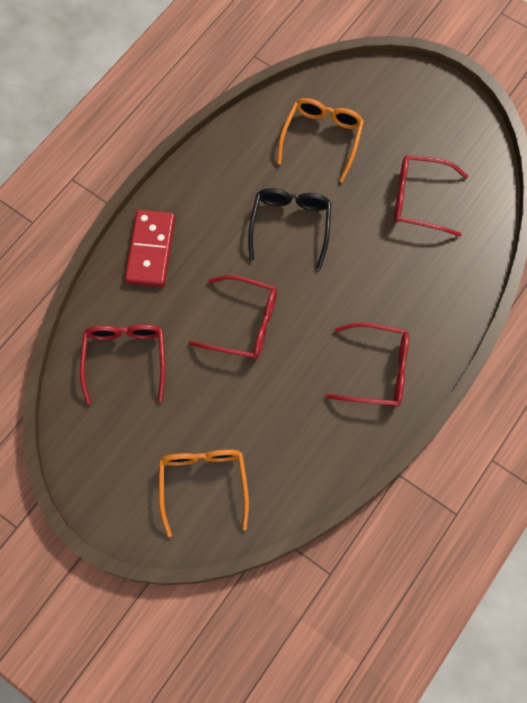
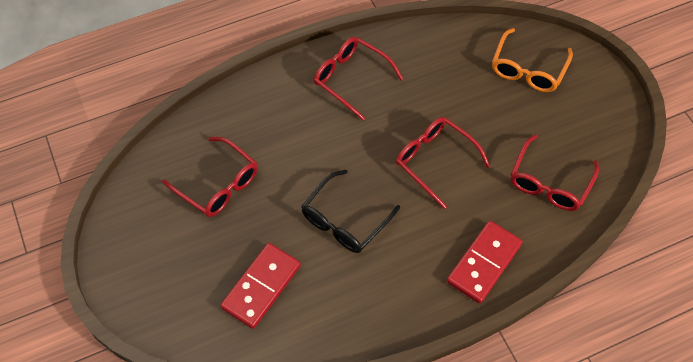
camera: 150 degrees left, 10 degrees down
orange glasses [277,98,364,183] -> red domino [220,243,301,329]

